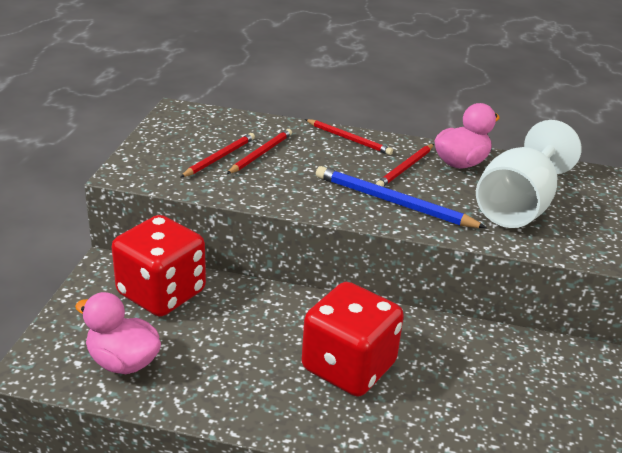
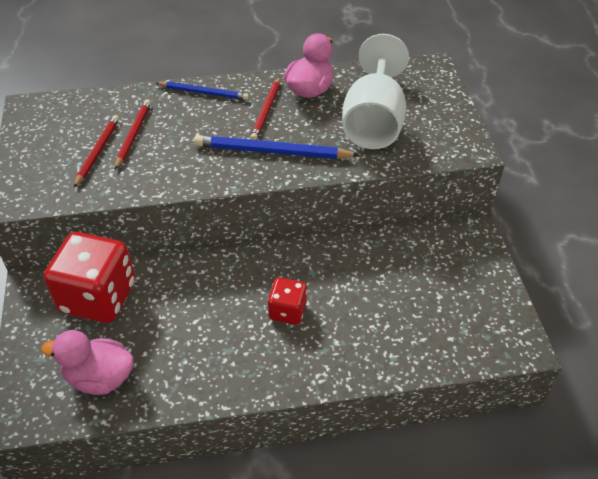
camera: 20 degrees left, 15 degrees up
red dice [302,282,404,397] -> red dice [268,278,307,325], size x0.52
red pencil [305,119,393,155] -> blue pencil [156,81,249,100]

